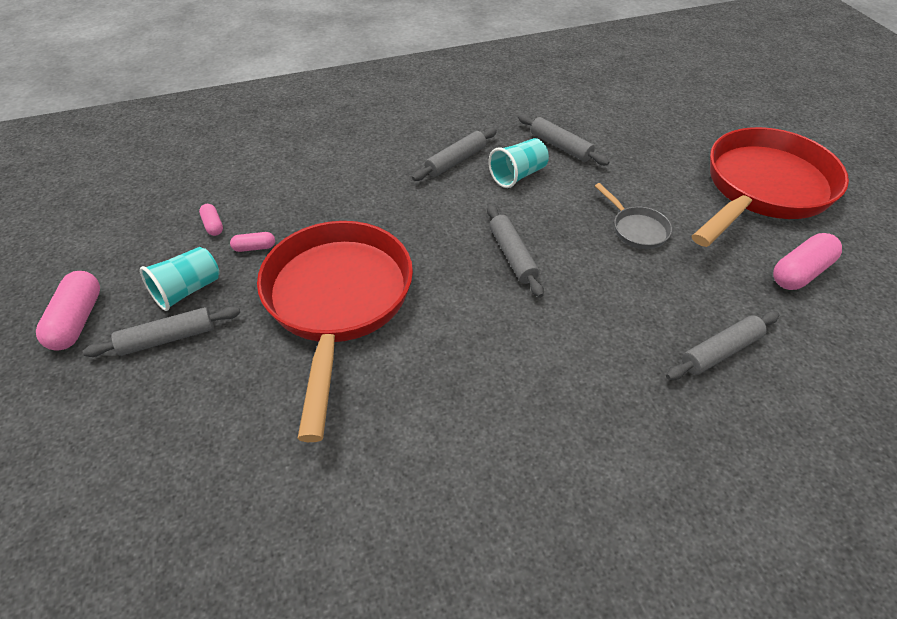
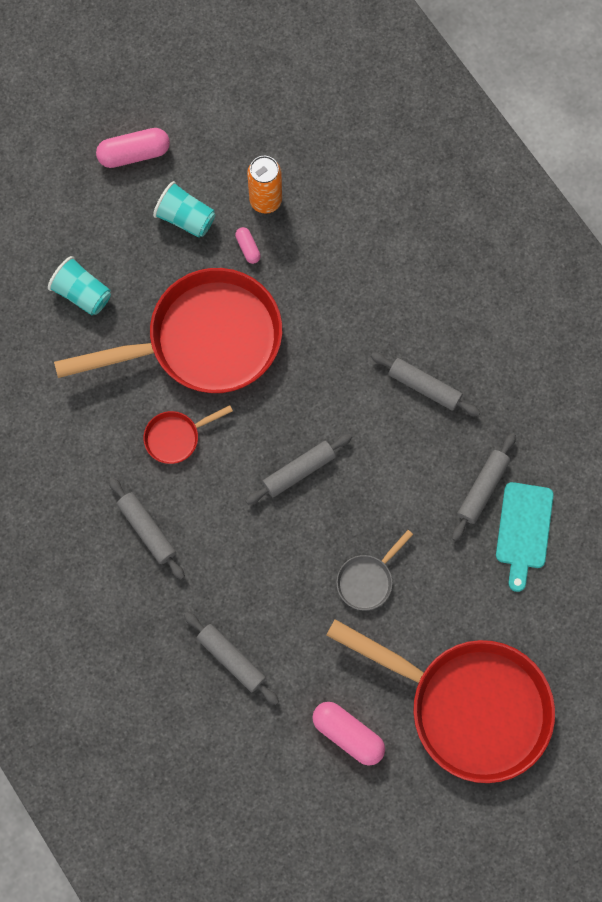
camera: 75 degrees right, 25 degrees up
grey rolling pin [83,306,240,357] -> grey rolling pin moved to [109,477,185,580]
pink capsule [199,204,223,236] -> orange can [247,156,282,214]
turquoise cup [488,138,549,188] -> turquoise cup moved to [48,256,111,315]
none -> red pan [143,405,233,464]
none -> turquoise cutting board [496,482,554,592]

